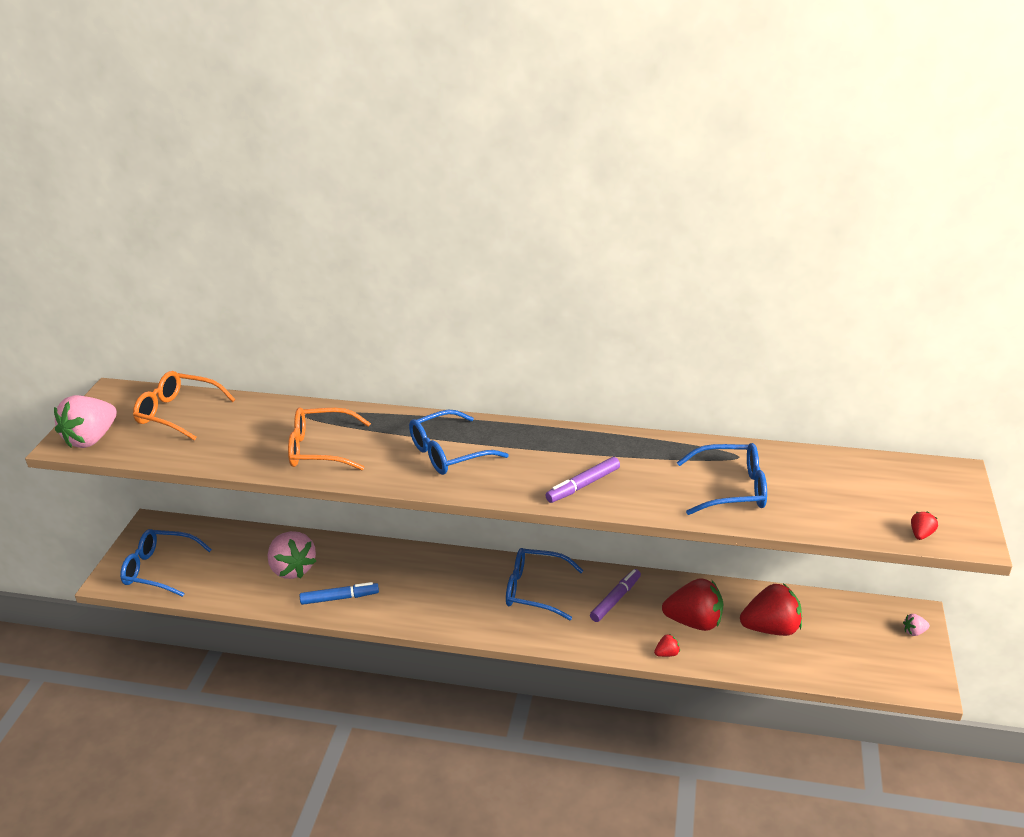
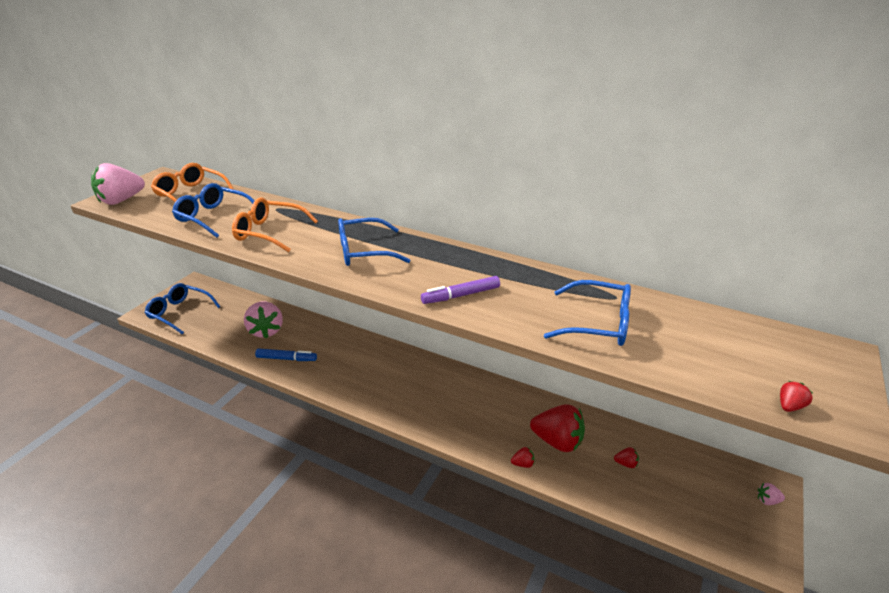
camera: 15 degrees right, 0 degrees up
blue glasses [506,548,584,620] -> blue glasses moved to [172,183,255,238]
purple marker [590,569,641,622] -> none
red strawberry [740,583,802,636] -> red strawberry [614,447,639,468], size x0.42

